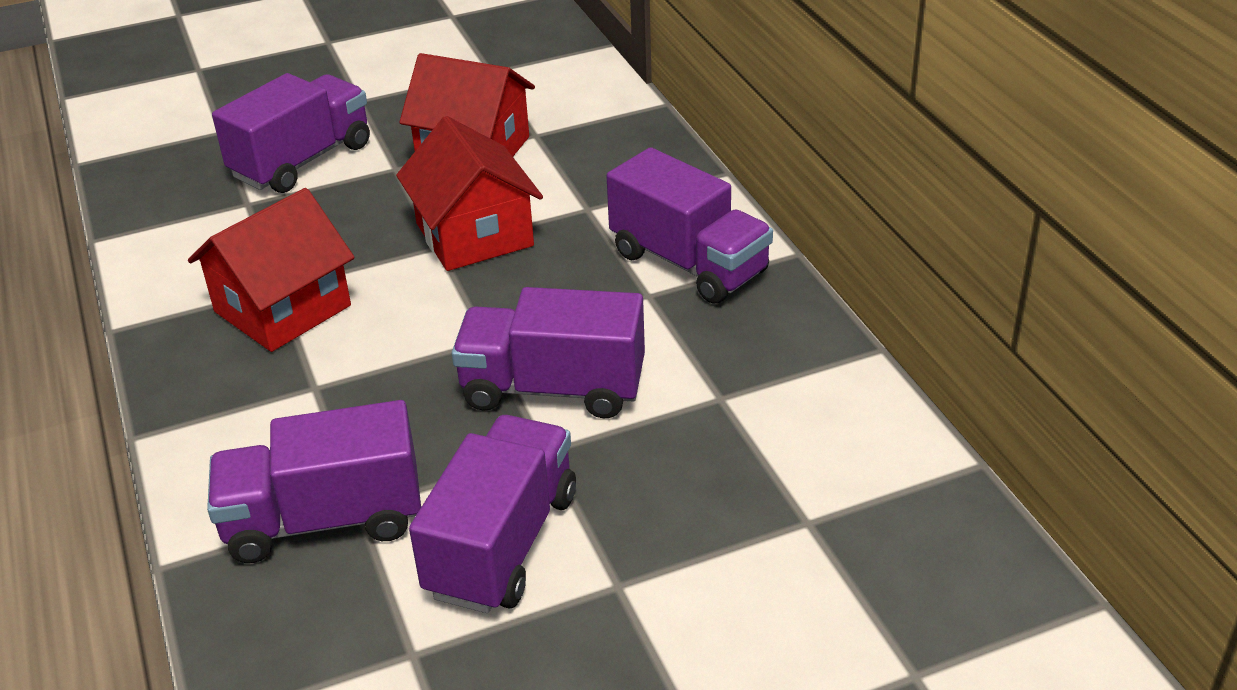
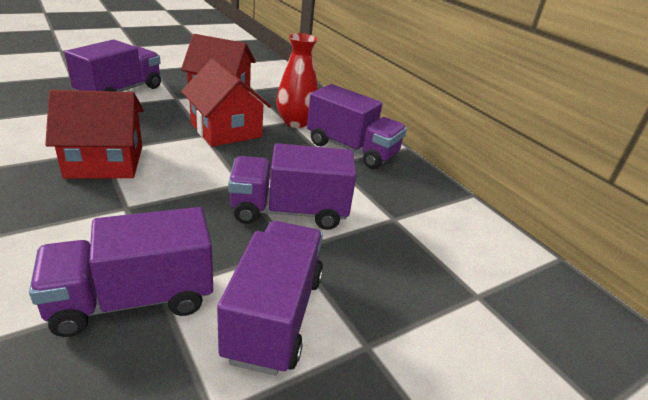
camera: 15 degrees left, 5 degrees down
red house [188,188,355,352] -> red house turned 45 degrees clockwise [45,90,144,179]
none -> red vase [276,33,318,128]

